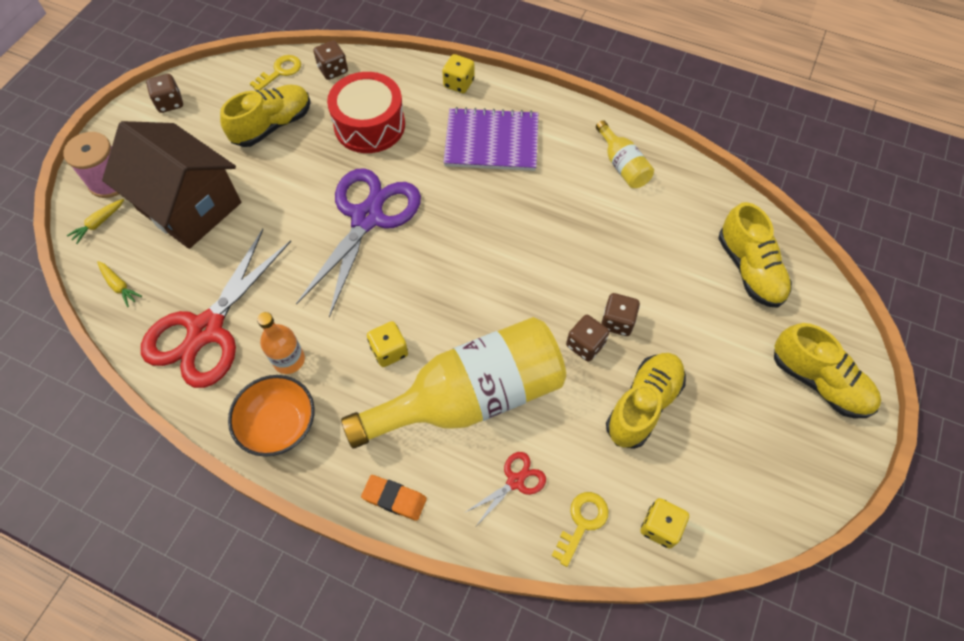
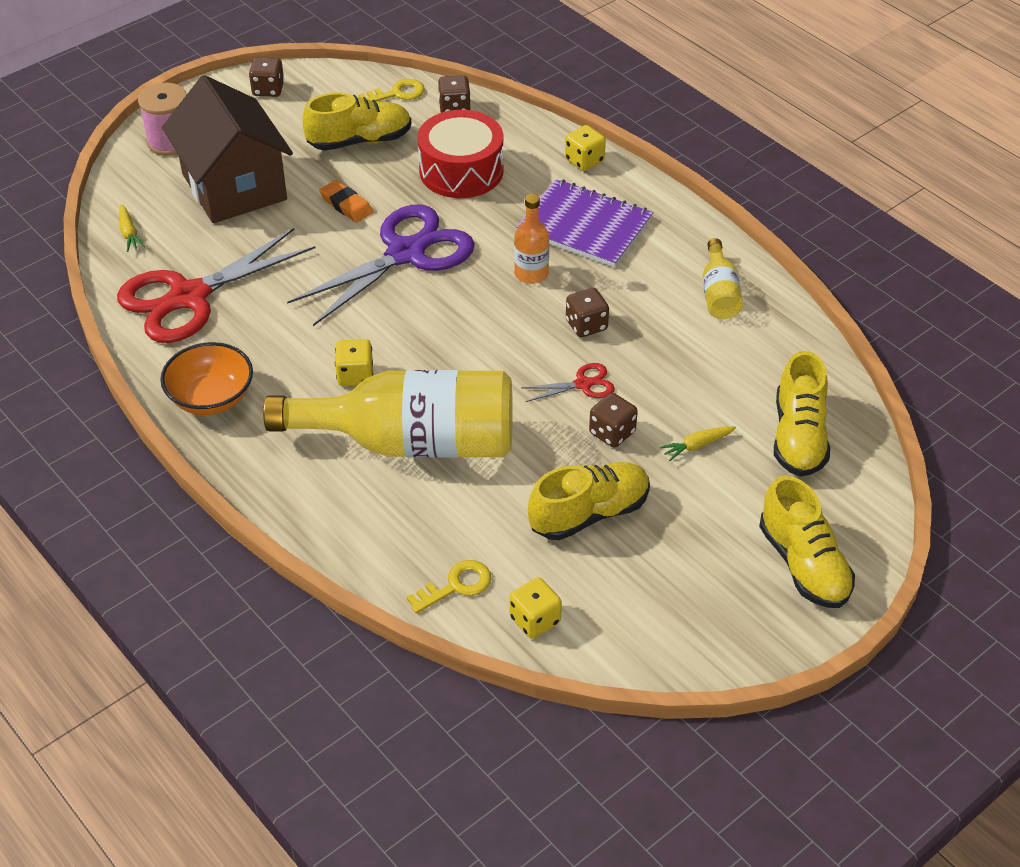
camera: 25 degrees right, 15 degrees down
yellow carrot [67,199,124,244] -> yellow carrot moved to [660,426,736,461]
orange bottle [257,312,305,374] -> orange bottle moved to [514,194,549,284]
orange eraser [361,475,427,521] -> orange eraser moved to [319,180,373,223]
red scissors [464,452,546,526] -> red scissors moved to [521,363,615,402]
brown dice [566,315,610,362] -> brown dice moved to [566,288,609,338]

